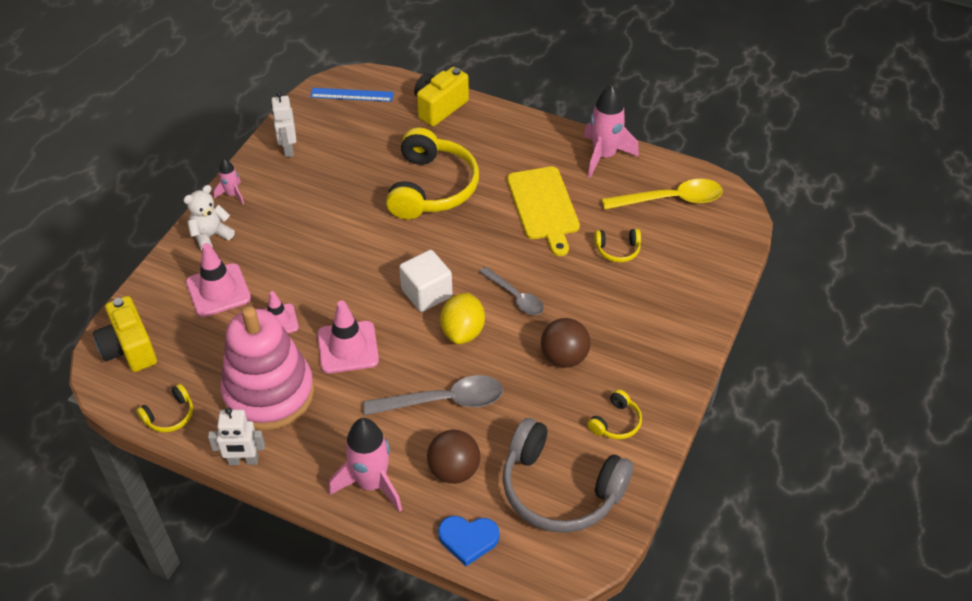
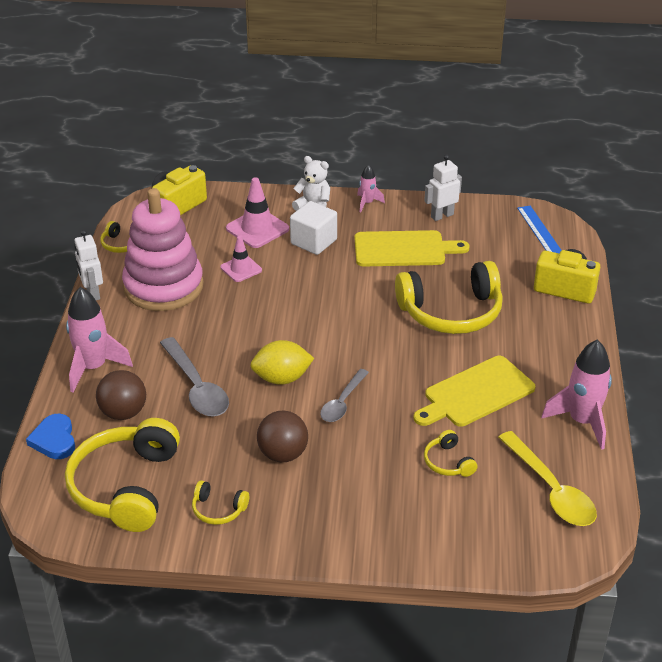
camera: 70 degrees right, 10 degrees down
pink traffic cone [317,301,379,373] -> none
white cube [399,250,453,312] -> white cube moved to [290,201,337,255]
grey headphones [502,418,633,533] -> yellow headphones [65,418,180,532]
none -> yellow cutting board [355,230,470,266]

